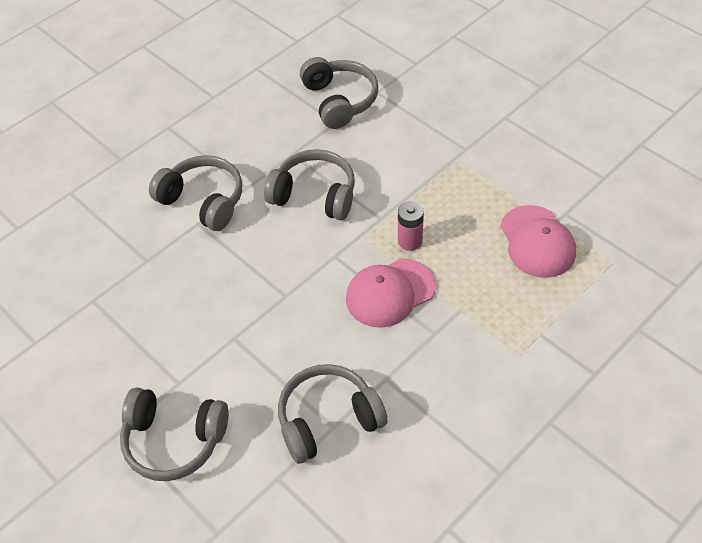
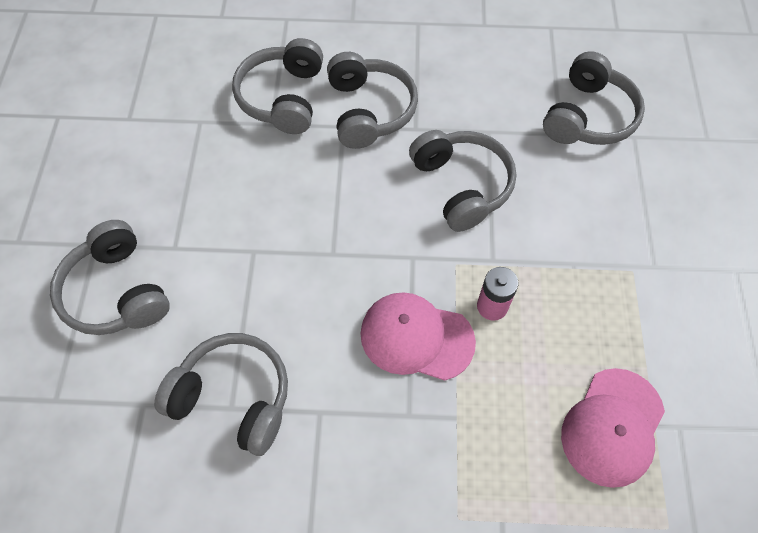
camera: 45 degrees right, 10 degrees up
none -> grey headphones [232,38,323,134]

